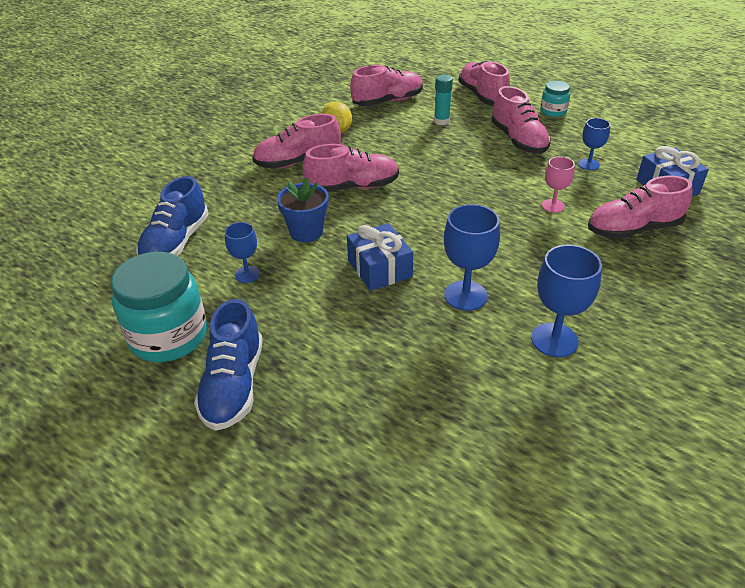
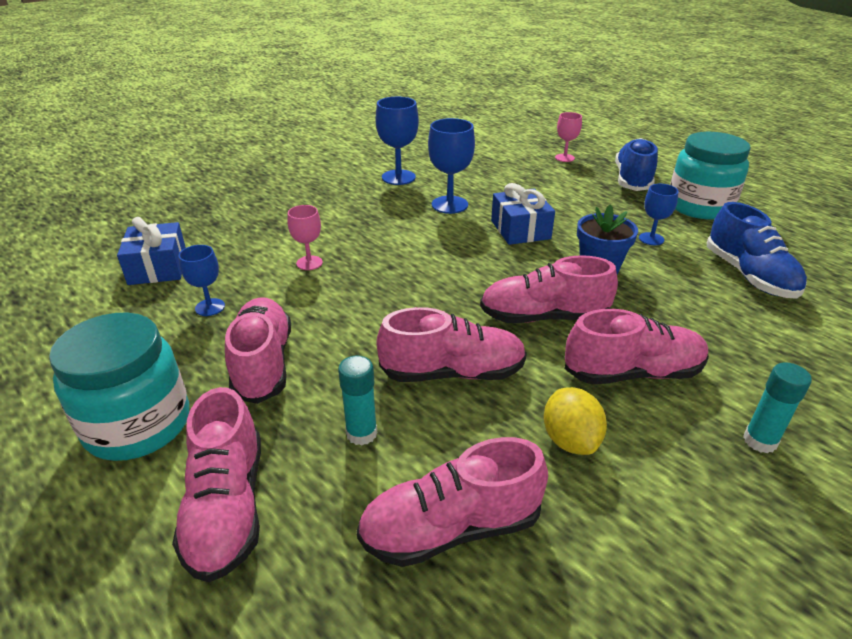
camera: 170 degrees left, 5 degrees down
blue shoe [136,176,209,256] -> blue shoe turned 135 degrees clockwise [707,202,807,299]
turquoise jar [540,81,570,117] -> turquoise jar [49,312,189,461], size x1.97
pink shoe [588,176,692,239] -> pink shoe moved to [377,307,527,382]
none -> pink goblet [555,112,582,162]
none -> turquoise glue stick [743,362,812,453]

